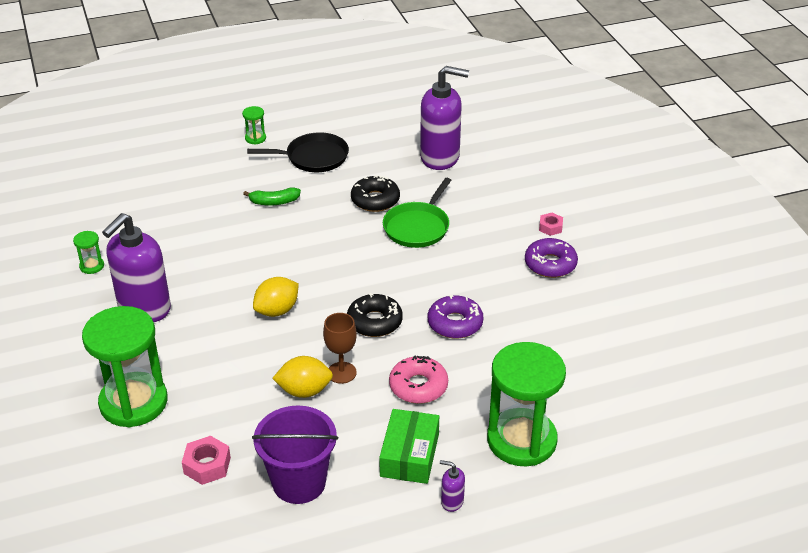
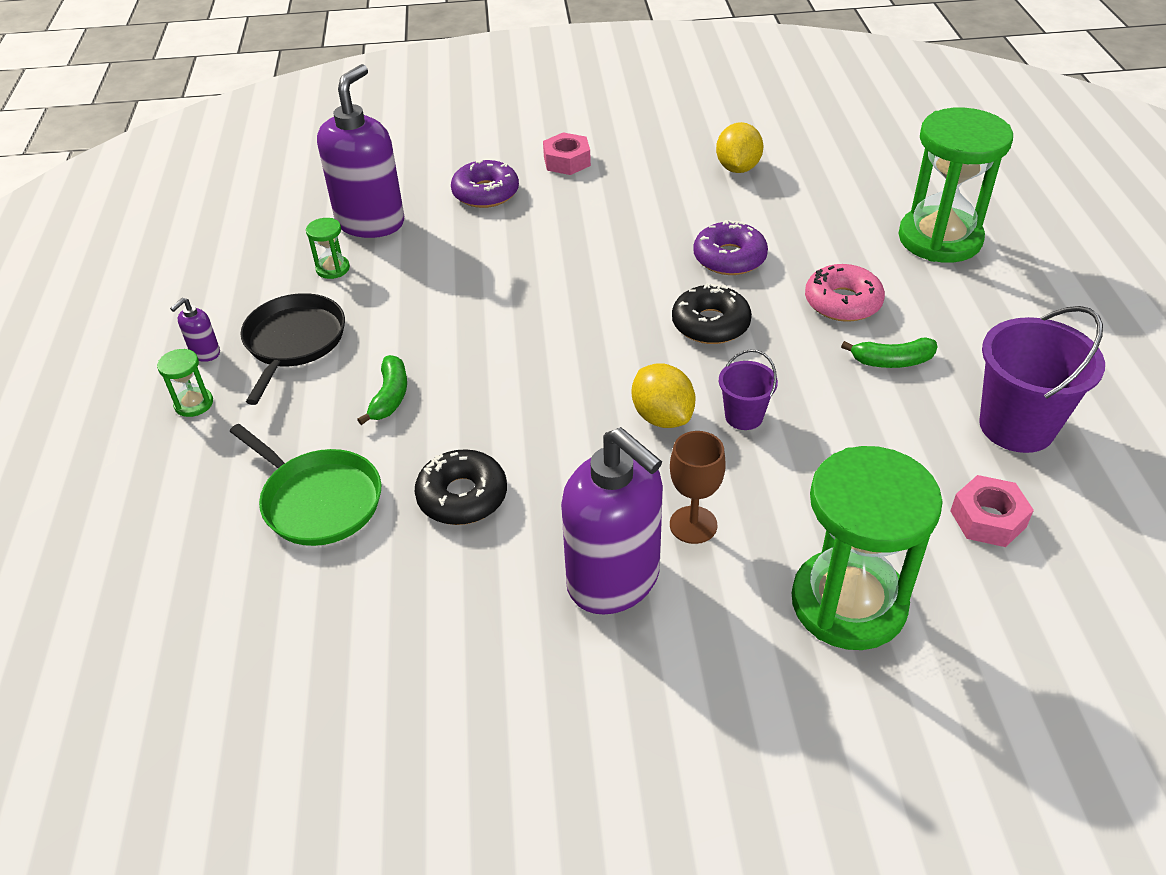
camera: 75 degrees left, 5 degrees up
green hourglass [73,231,104,274] -> green hourglass moved to [306,218,350,279]
yellow lemon [272,356,333,398] -> yellow lemon moved to [716,122,763,173]
brown goblet [323,313,357,384] -> brown goblet moved to [670,431,726,544]
black donut [351,175,400,212] -> black donut moved to [415,449,507,525]
green box [379,409,439,484] -> none
green pan [383,178,451,248] -> green pan moved to [230,424,382,546]
purple soap dispenser [440,460,465,512] -> purple soap dispenser moved to [170,298,220,362]
purple donut [525,238,578,278] -> purple donut moved to [451,160,519,208]
pink nut [539,213,563,236] -> pink nut [543,132,591,175], size x1.51
none -> purple bucket [719,350,778,430]
none -> green banana [841,338,938,368]

